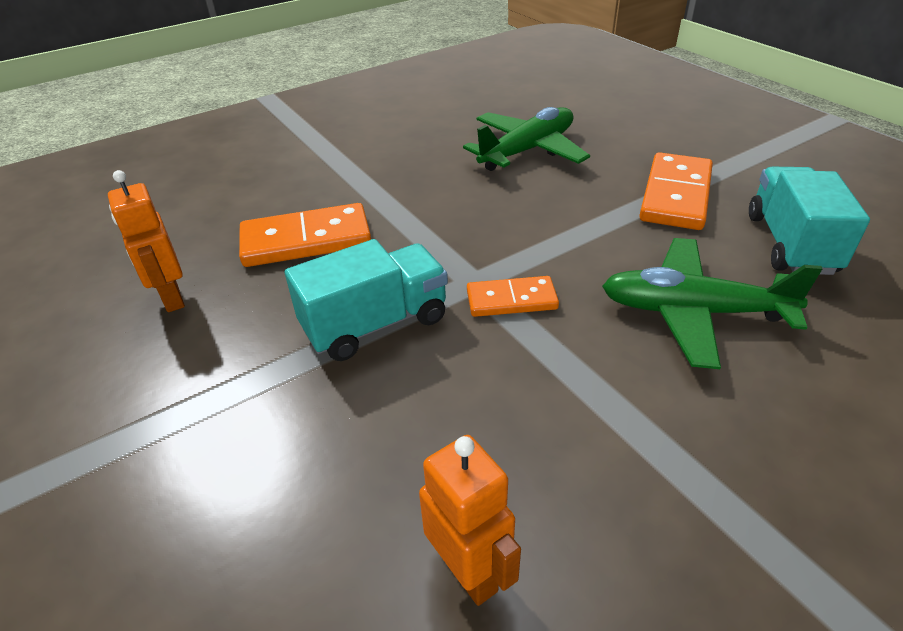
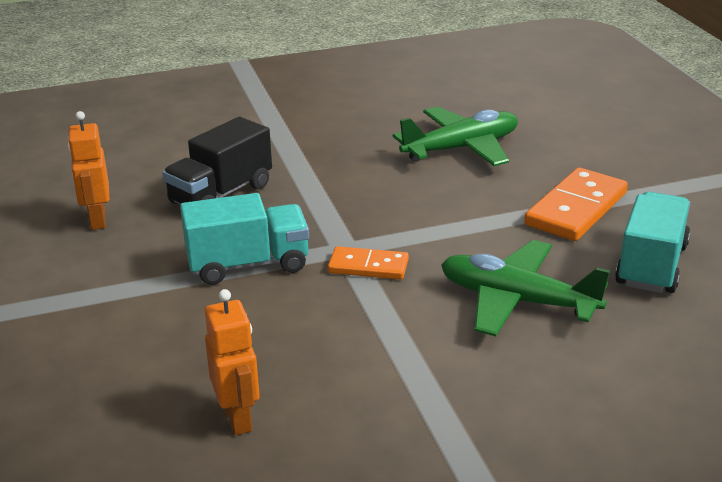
camera: 15 degrees right, 10 degrees down
orange domino [239,203,371,267] -> black truck [162,117,272,205]

